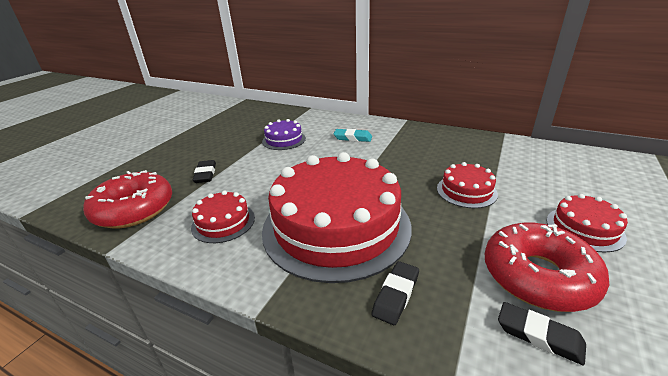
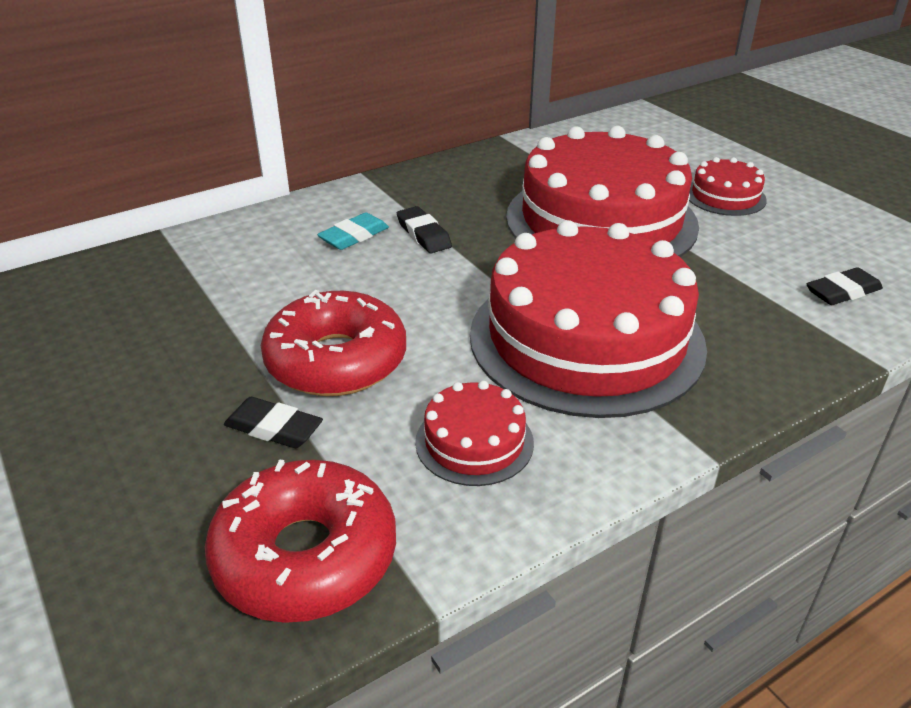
camera: 60 degrees left, 5 degrees up
purple cake [262,119,306,150] -> none
black eraser [372,261,419,325] -> black eraser moved to [397,206,452,253]
red cake [437,162,498,208] -> red cake [506,126,699,257], size x2.29
red donut [485,223,609,312] -> red donut moved to [261,290,406,396]

